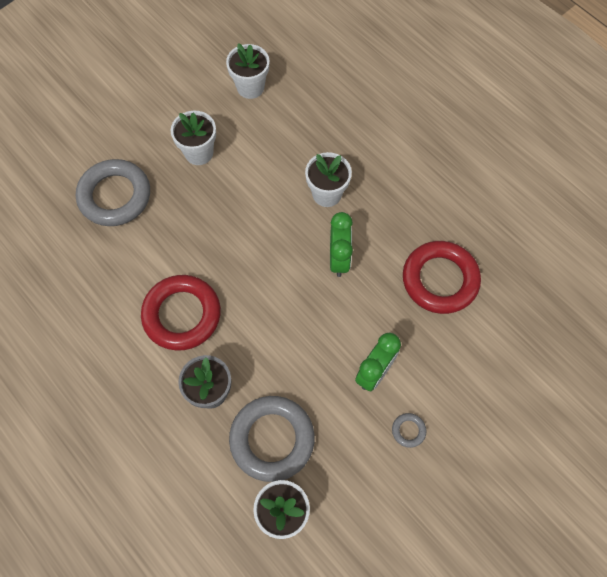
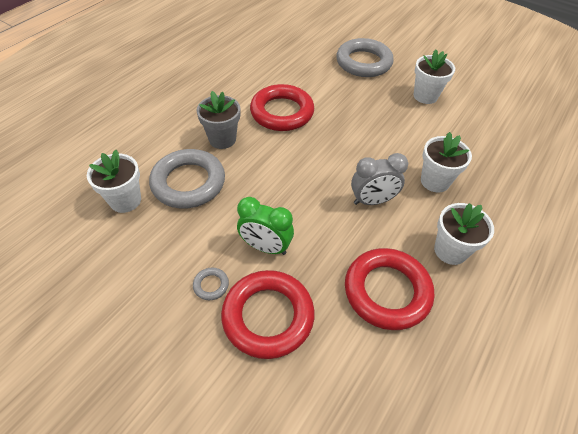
camera: 75 degrees right, 15 degrees down
white flower pot [226,43,269,99] -> white flower pot moved to [434,203,494,265]
green clock [330,212,353,277] -> grey clock [351,153,408,205]
none -> red ring [221,270,315,359]

